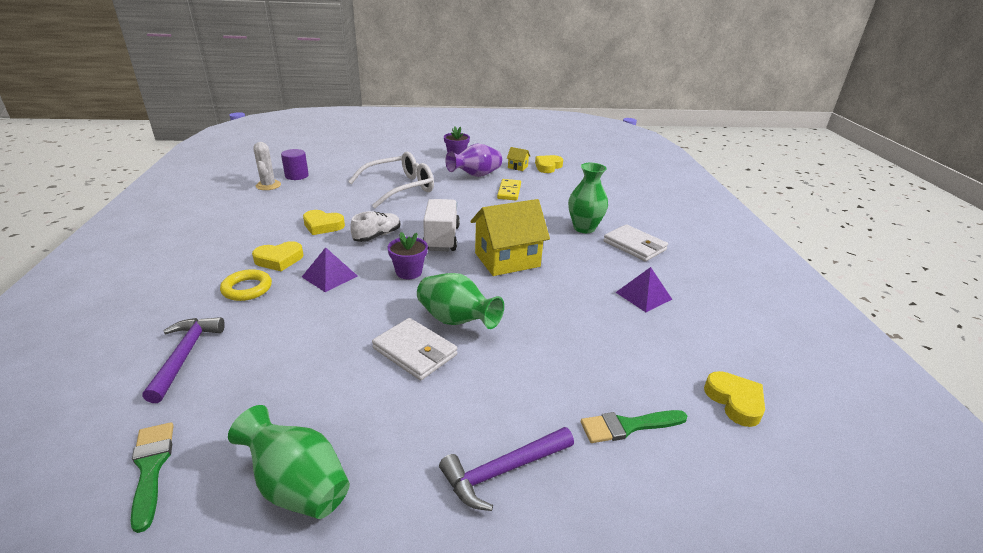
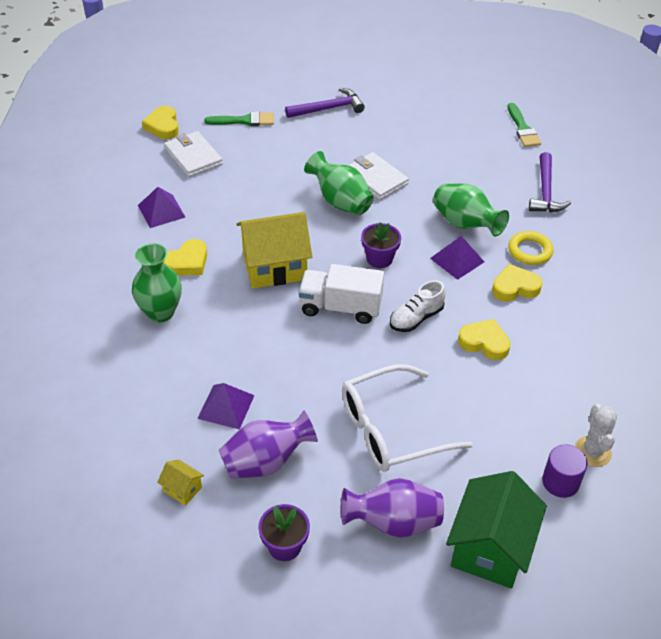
camera: 170 degrees left, 15 degrees up
green vase [228,405,350,519] -> green vase moved to [433,184,509,236]
white truck [423,199,460,251] -> white truck turned 90 degrees clockwise [299,264,384,324]
yellow domino [497,179,521,200] -> purple pyramid [197,383,255,430]
yellow heart [535,155,563,173] -> yellow heart moved to [163,239,207,276]
white wallet [603,224,668,262] -> white wallet moved to [164,131,223,177]
none -> purple vase [341,478,444,538]
none -> green house [446,471,547,588]

